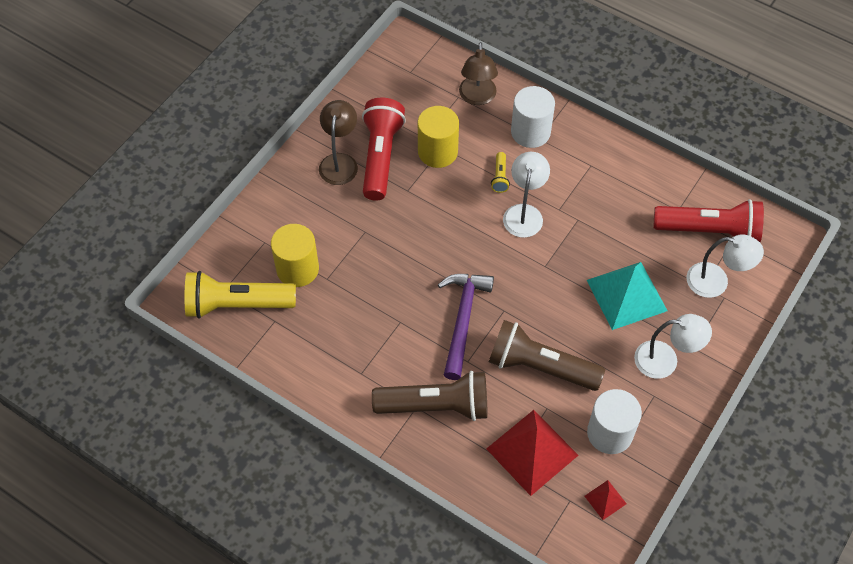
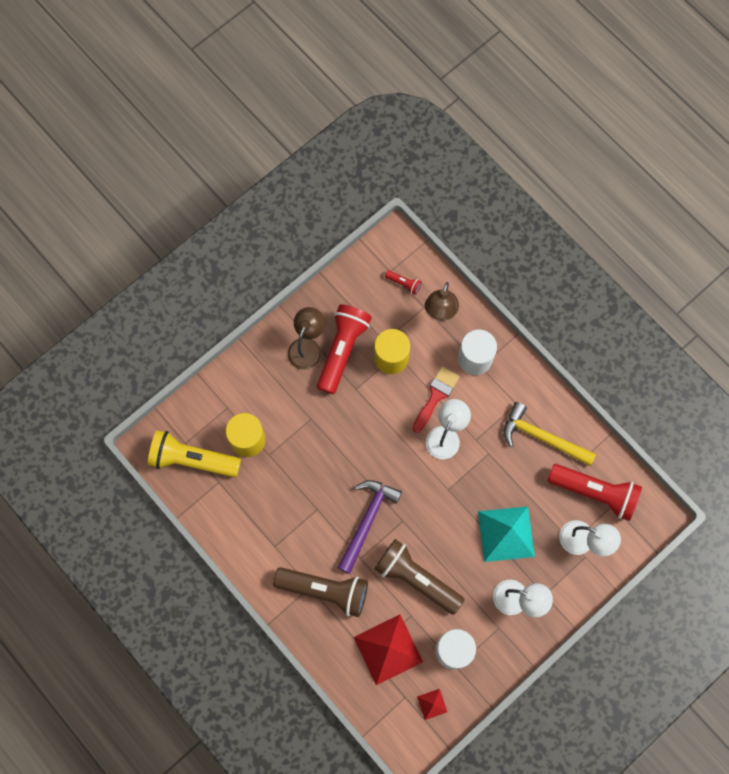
camera: 15 degrees right, 15 degrees up
yellow flashlight [491,152,510,193] -> red brush [413,366,460,433]
none -> red flashlight [385,270,422,295]
none -> yellow hammer [504,402,596,466]

